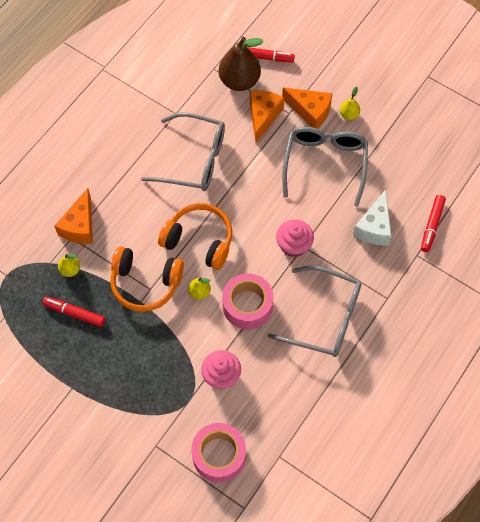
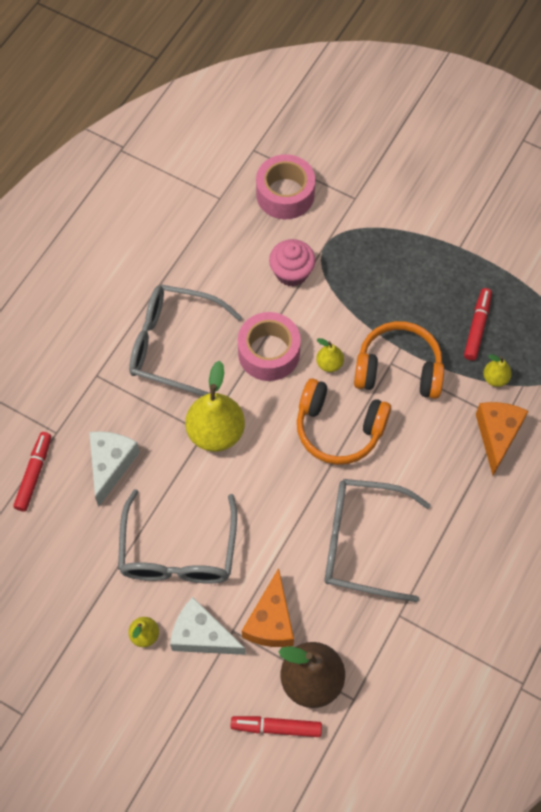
camera: 175 degrees right, 0 degrees up
red marker [43,297,105,327] -> red marker turned 90 degrees counterclockwise [464,288,492,360]
pink cupcake [276,219,314,257] -> yellow pear [185,361,245,452]
orange cheese [282,88,333,129] -> white cheese [170,597,246,655]

